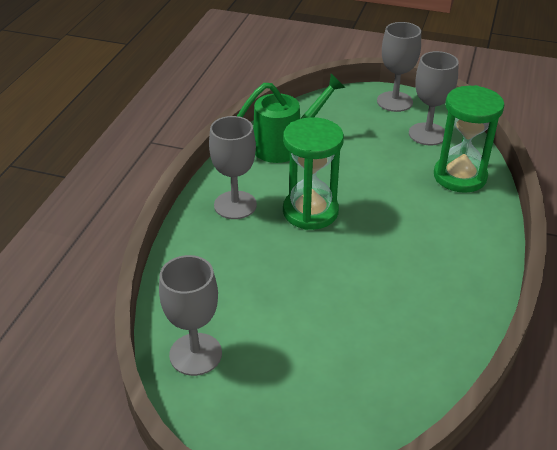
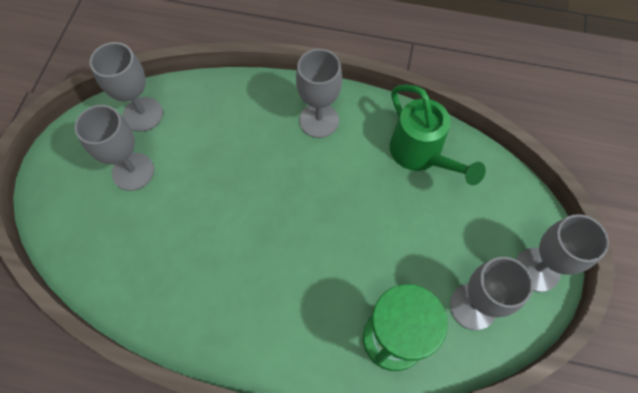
camera: 85 degrees right, 25 degrees up
green hourglass [283,117,344,230] -> none
none -> grey goblet [75,105,154,191]

